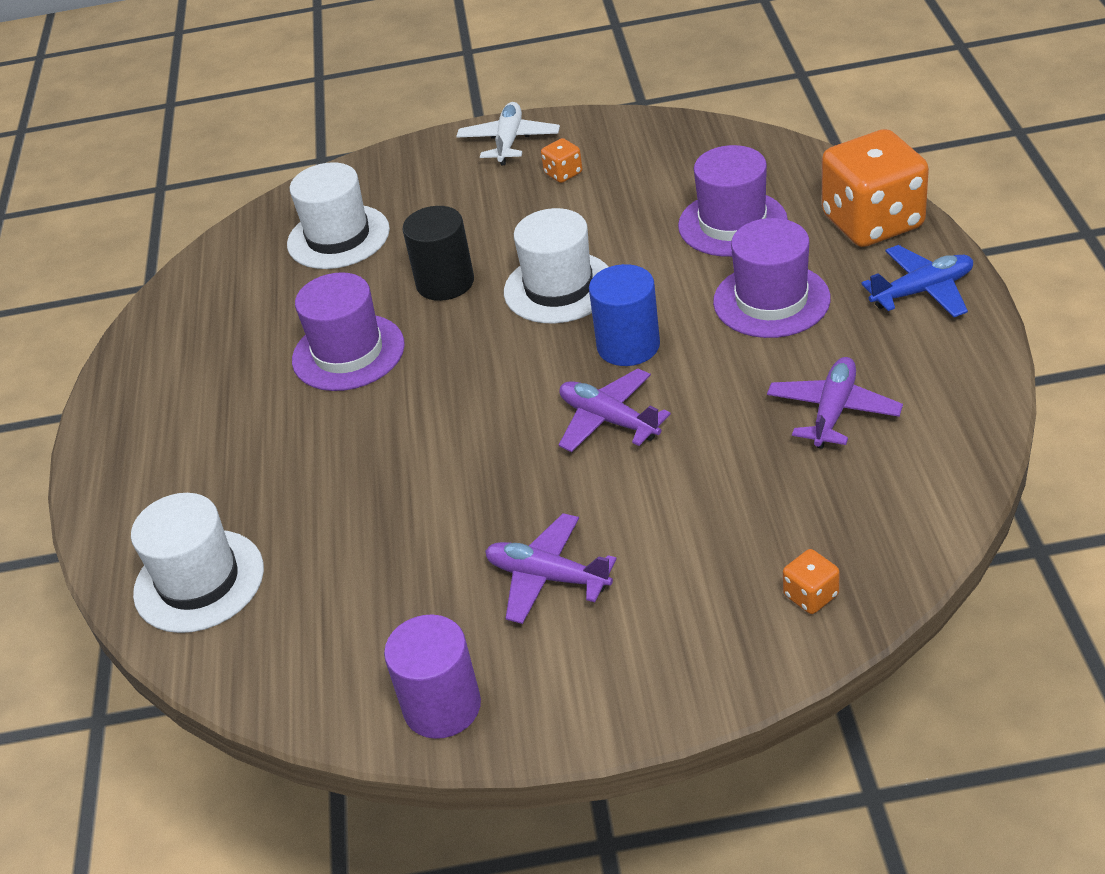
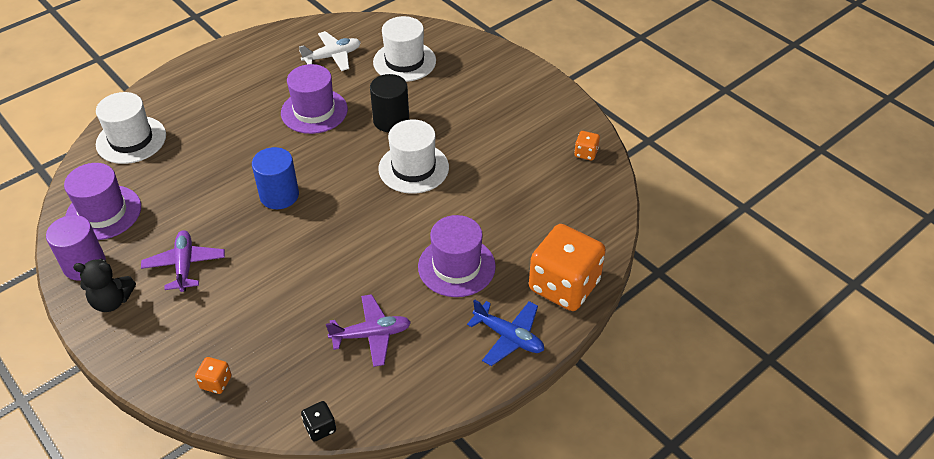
camera: 50 degrees right, 5 degrees up
white plane [457,102,560,165] -> white plane moved to [299,31,361,71]
orange dice [541,138,582,183] -> orange dice moved to [574,131,600,161]
purple plane [559,368,671,452] -> none
blue cylinder [589,264,660,366] -> blue cylinder moved to [252,147,299,209]
purple hat [678,145,788,257] -> purple hat moved to [64,163,141,240]
none -> black teddy bear [73,259,136,312]
none -> black dice [301,401,336,442]

